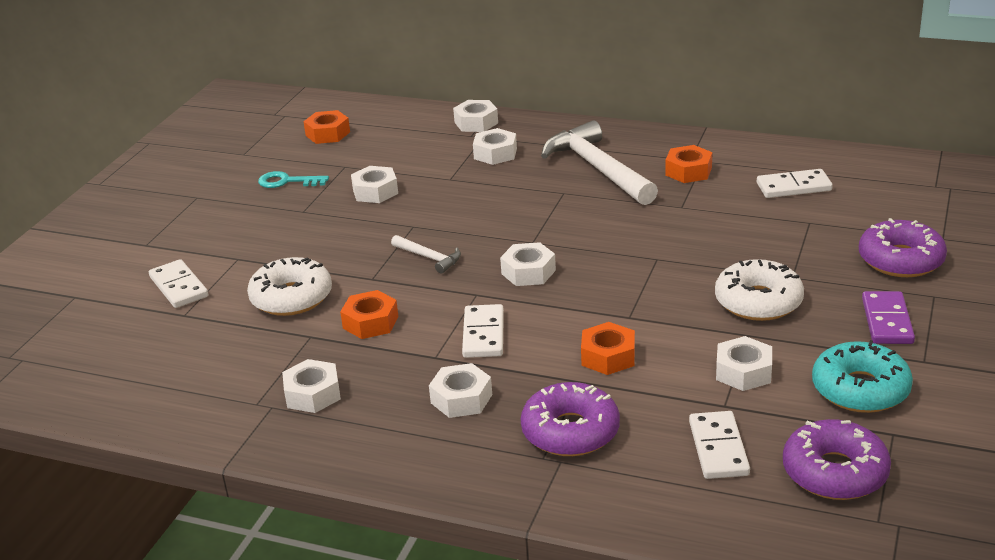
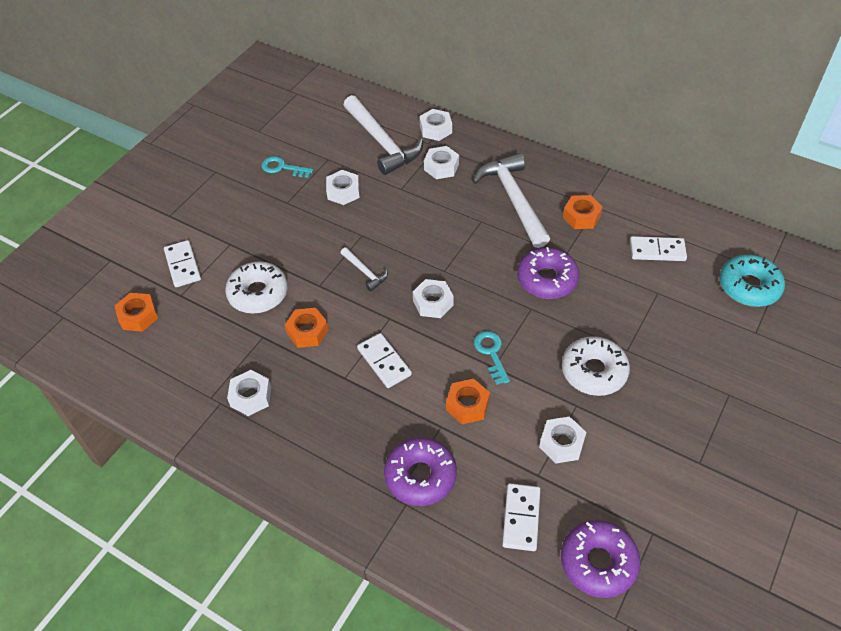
camera: 10 degrees right, 20 degrees up
orange nut [303,110,350,144] -> orange nut moved to [115,293,158,332]
white nut [429,363,492,418] -> none
white domino [462,304,504,358] -> white domino turned 45 degrees counterclockwise [357,333,412,388]
turquoise donut [812,340,913,413] -> turquoise donut moved to [719,254,785,307]
purple donut [859,218,947,277] -> purple donut moved to [517,247,579,299]
purple domino [862,291,915,344] -> none
none -> white hammer [344,95,423,175]
none -> turquoise key [474,331,510,385]

